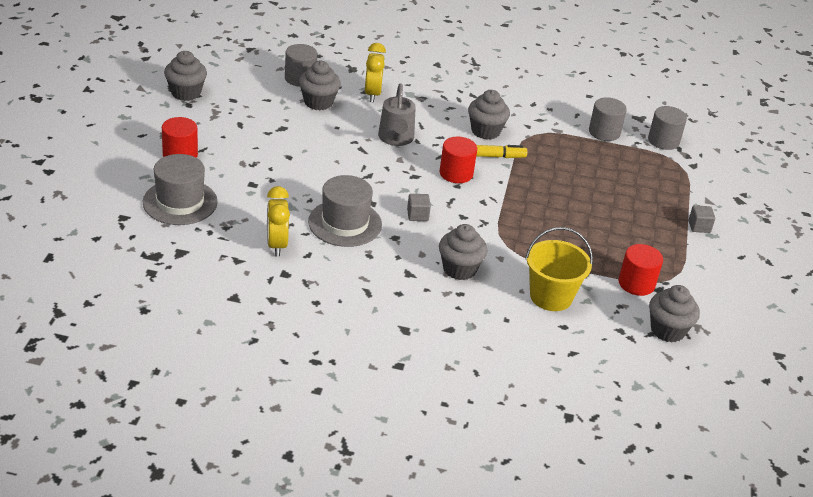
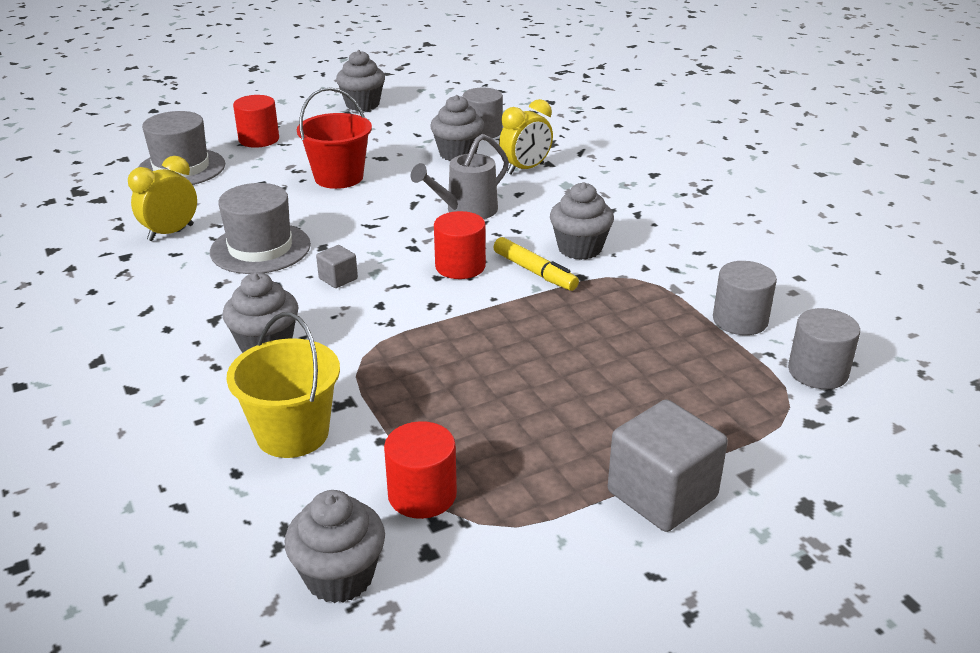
camera: 55 degrees right, 5 degrees down
grey cube [688,205,715,233] -> grey cube [608,399,728,532], size x2.09
none -> red bucket [297,87,372,189]

